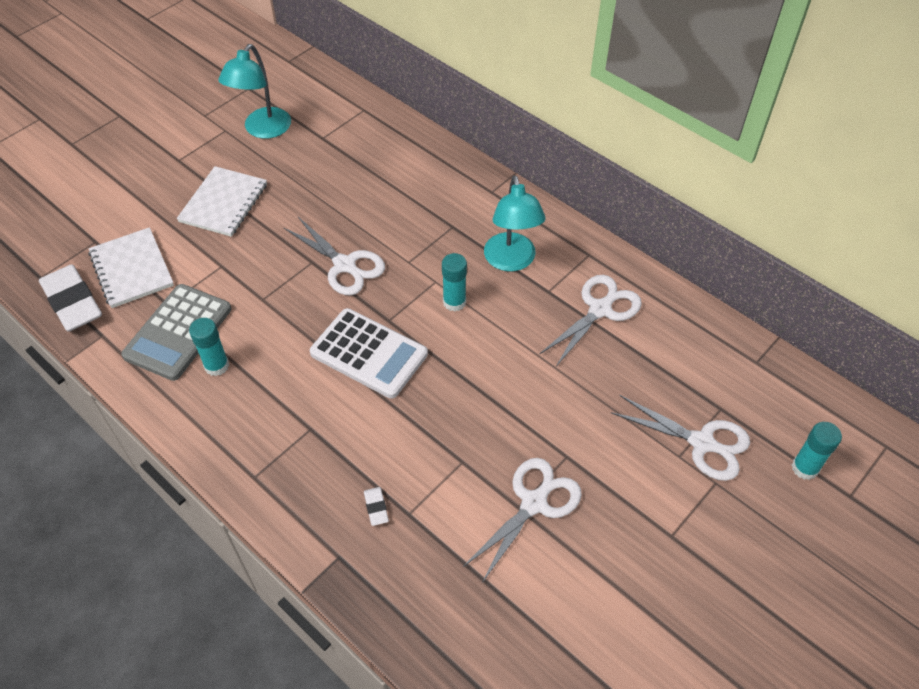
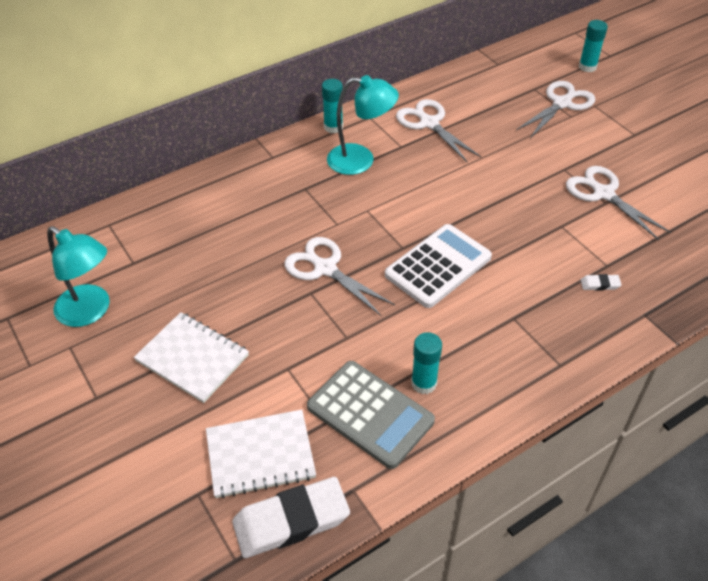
camera: 75 degrees left, 5 degrees down
white scissors [284,217,385,295] -> white scissors turned 105 degrees counterclockwise [284,237,395,316]
turquoise glue stick [442,253,467,312] -> turquoise glue stick moved to [322,79,343,133]

